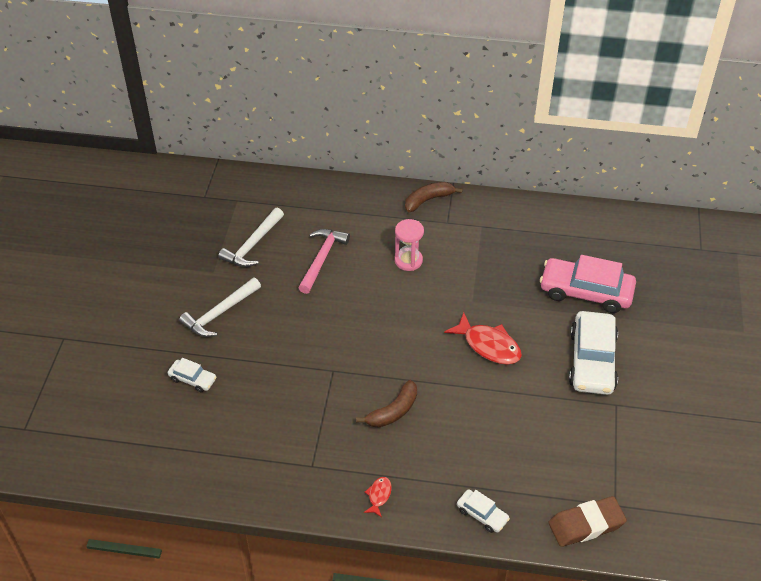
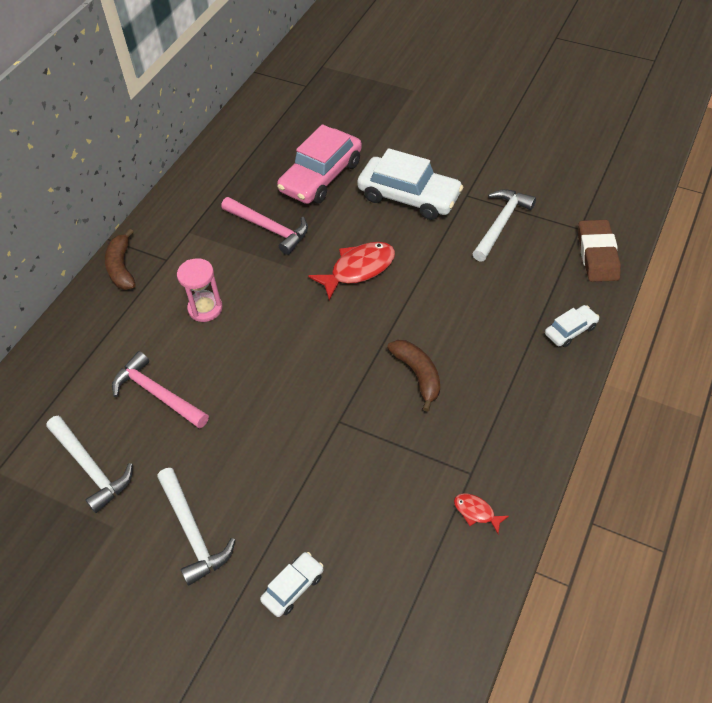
camera: 70 degrees left, 5 degrees up
red fish [364,477,392,517] -> red fish moved to [454,494,509,534]
none -> pink hammer [221,197,308,255]
none -> white hammer [472,189,536,262]

